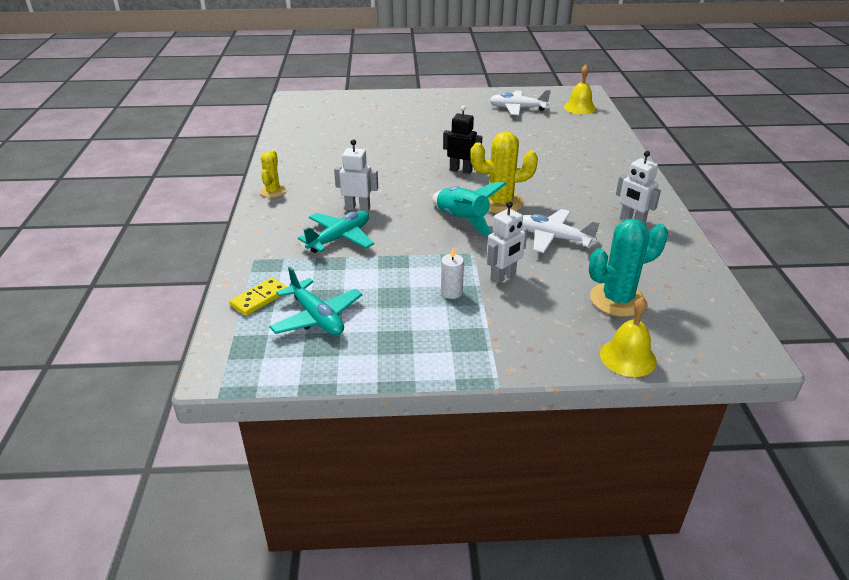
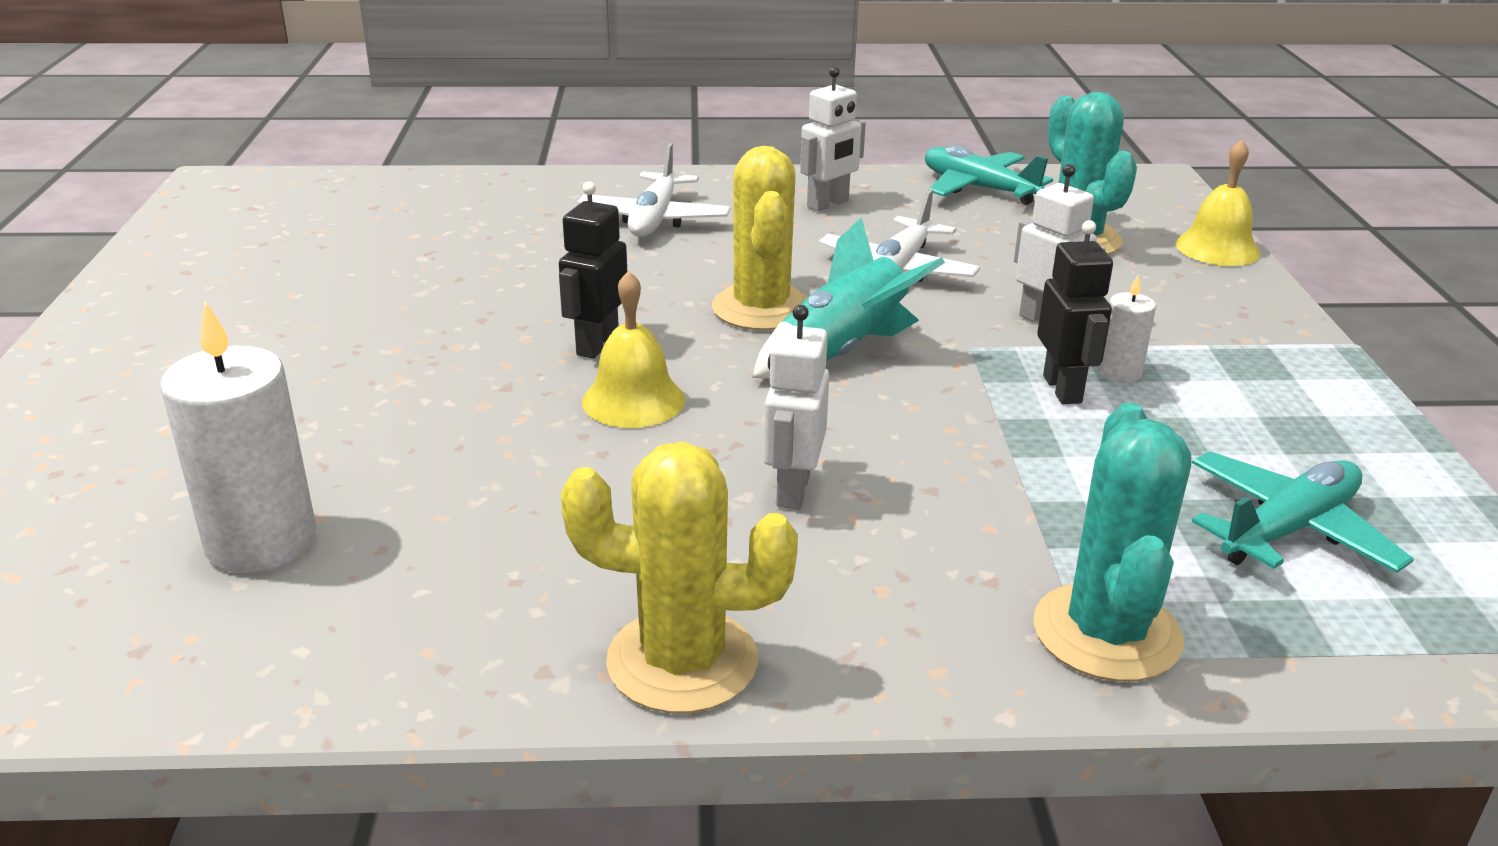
camera: 90 degrees left, 5 degrees down
yellow domino [229,278,287,316] -> none
yellow cactus [260,150,286,197] -> yellow cactus [561,442,798,713], size x1.71
turquoise plane [298,211,374,253] -> turquoise plane moved to [925,145,1053,205]
white plane [489,90,551,115] -> white plane moved to [577,143,731,237]
yellow bell [564,65,596,114] -> yellow bell moved to [582,271,685,428]
none -> white candle [160,302,316,573]
none -> turquoise cactus [1034,403,1191,682]
none -> black robot [1037,220,1113,404]

